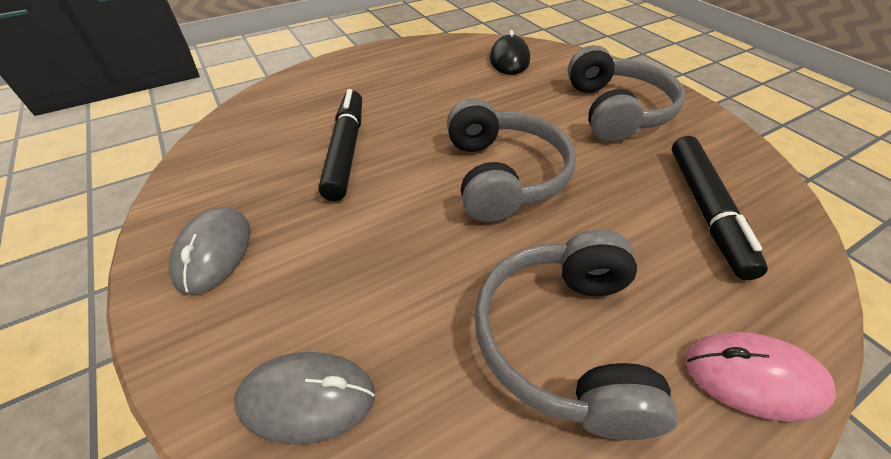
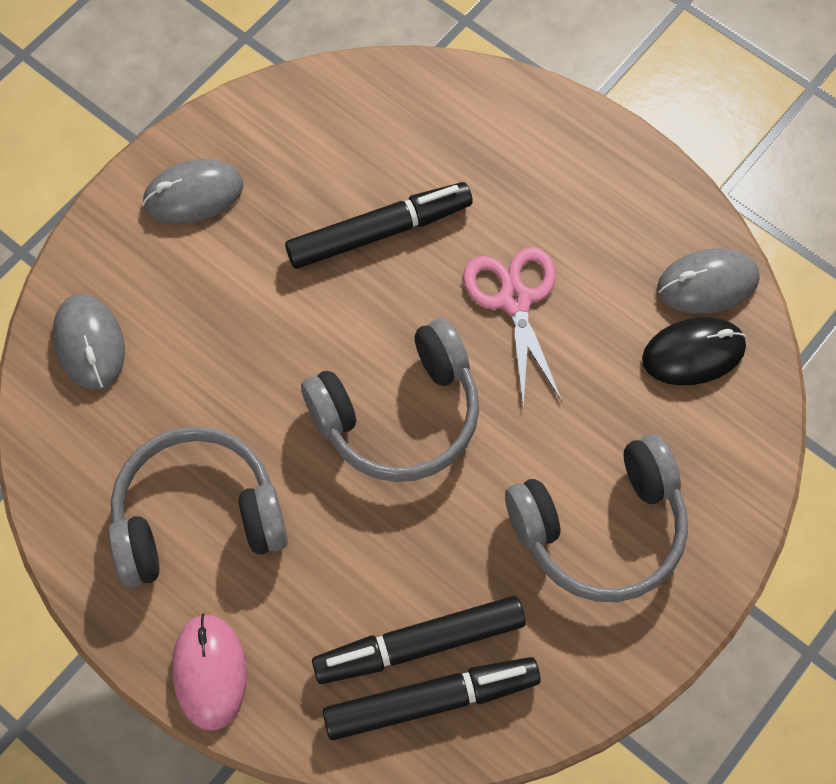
camera: 70 degrees right, 20 degrees up
none -> black marker [323,657,541,740]
none -> pink scissors [463,247,562,406]
none -> grey mouse [657,248,760,314]

